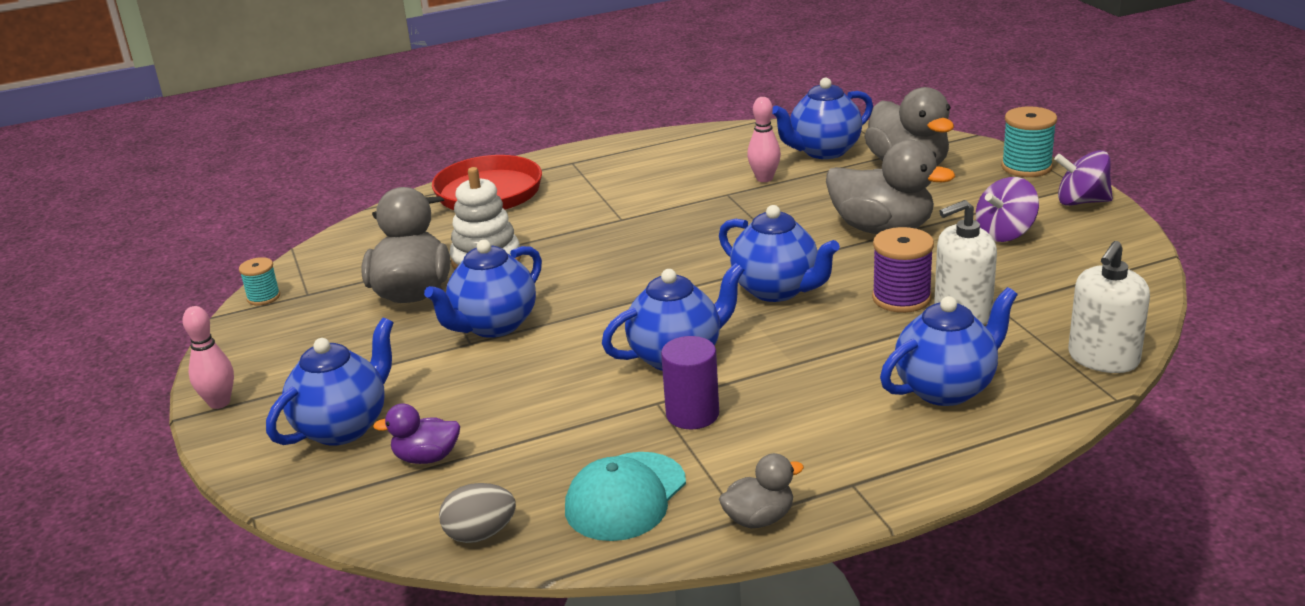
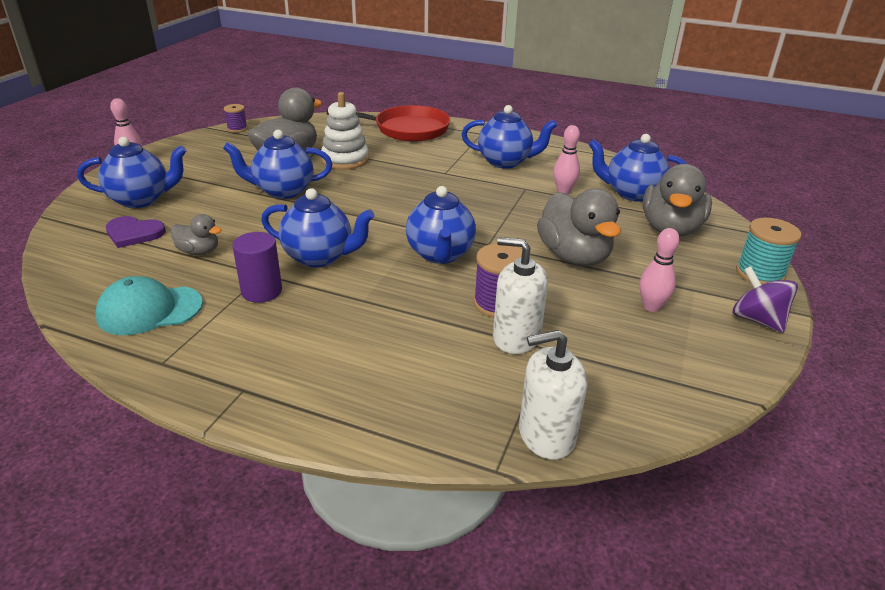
camera: 40 degrees right, 5 degrees up
turquoise spool [239,257,280,305] -> purple spool [224,104,247,133]
purple duck [373,404,460,464] -> purple heart [106,216,166,248]
grey egg [439,483,516,543] -> none
grey duck [719,453,804,528] -> grey duck moved to [171,214,222,255]
blue teapot [880,287,1018,406] -> blue teapot moved to [462,105,557,169]
purple spinning top [976,177,1039,242] -> pink bowling pin [639,228,680,312]

